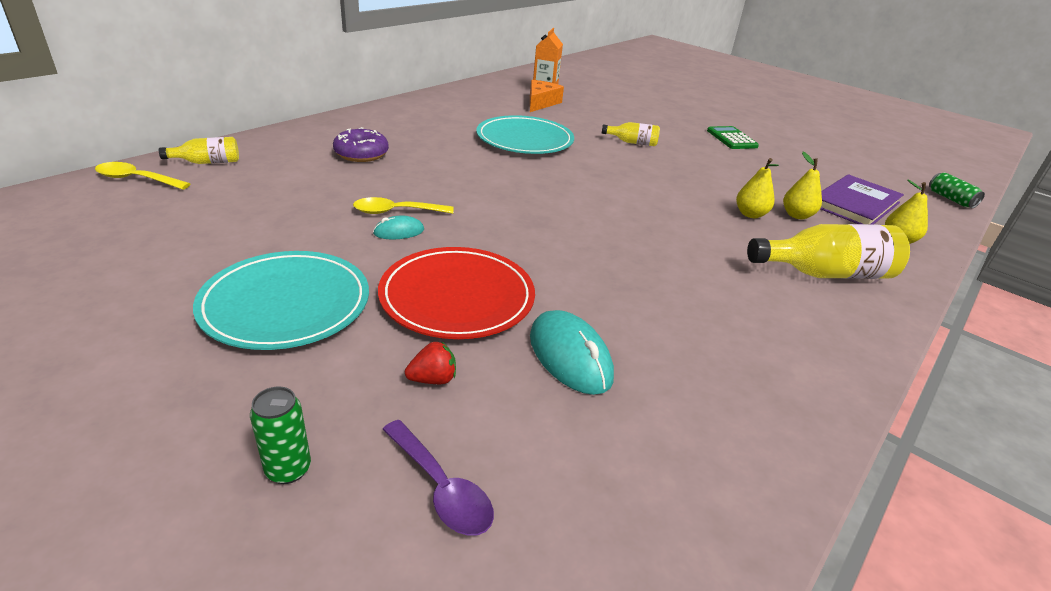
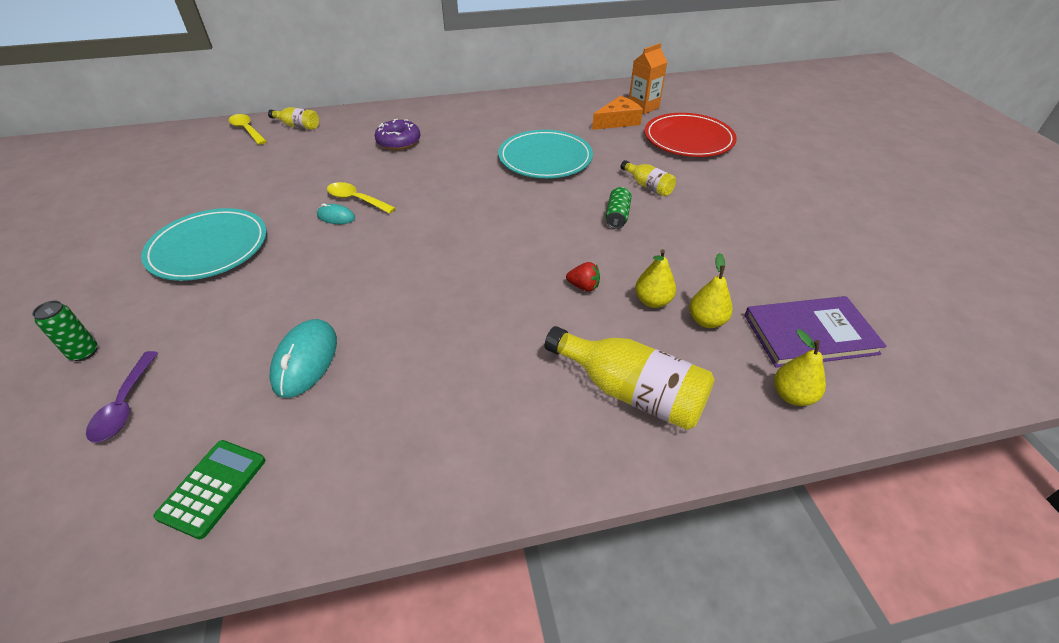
camera: 40 degrees right, 10 degrees up
red plate [378,247,535,339] -> red plate moved to [645,113,737,157]
red strawberry [405,341,456,384] -> red strawberry moved to [566,262,600,292]
green calculator [707,126,759,149] -> green calculator moved to [153,440,265,540]
green can [929,172,985,208] -> green can moved to [606,187,632,229]

